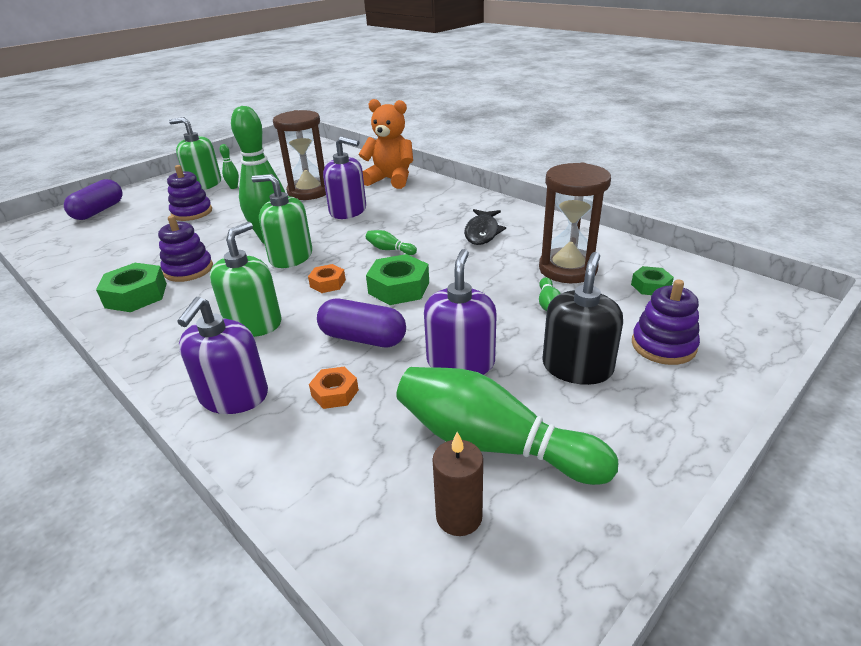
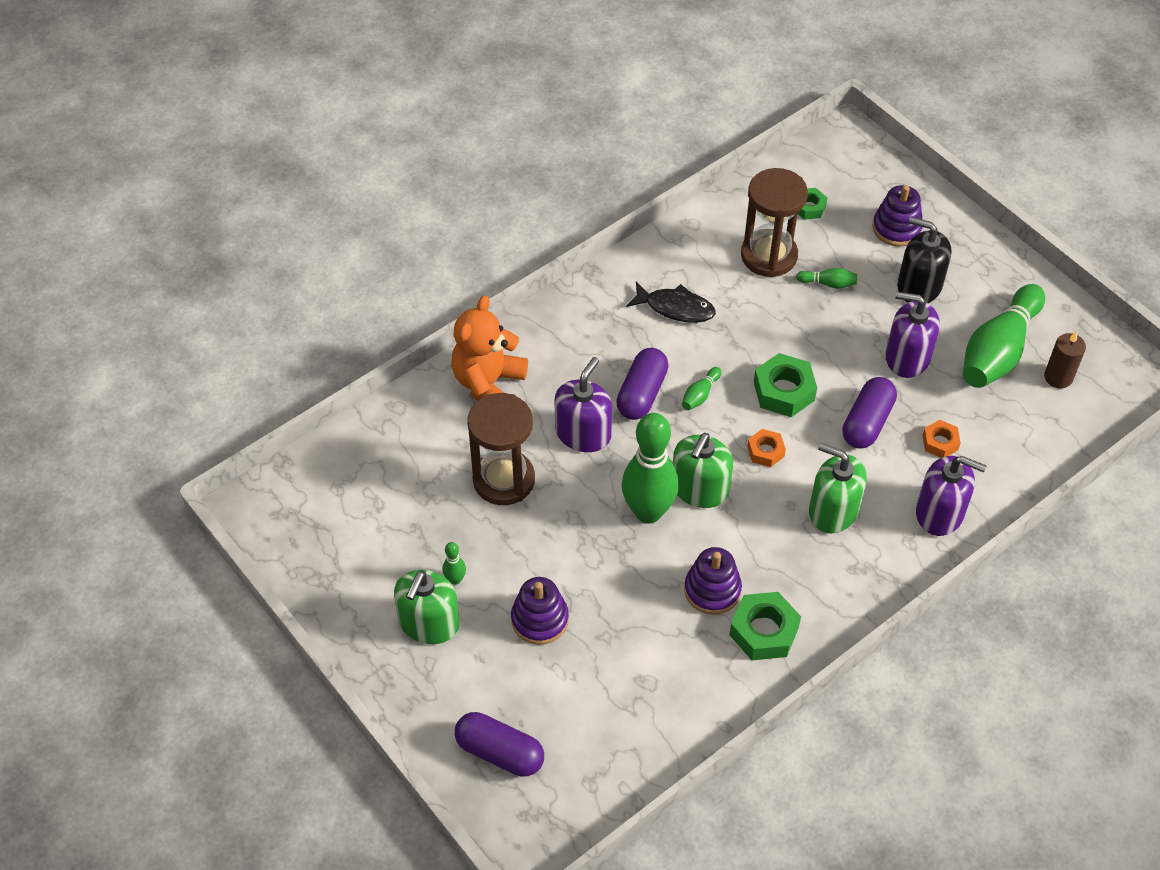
camera: 85 degrees left, 20 degrees up
none -> purple capsule [616,348,669,420]

